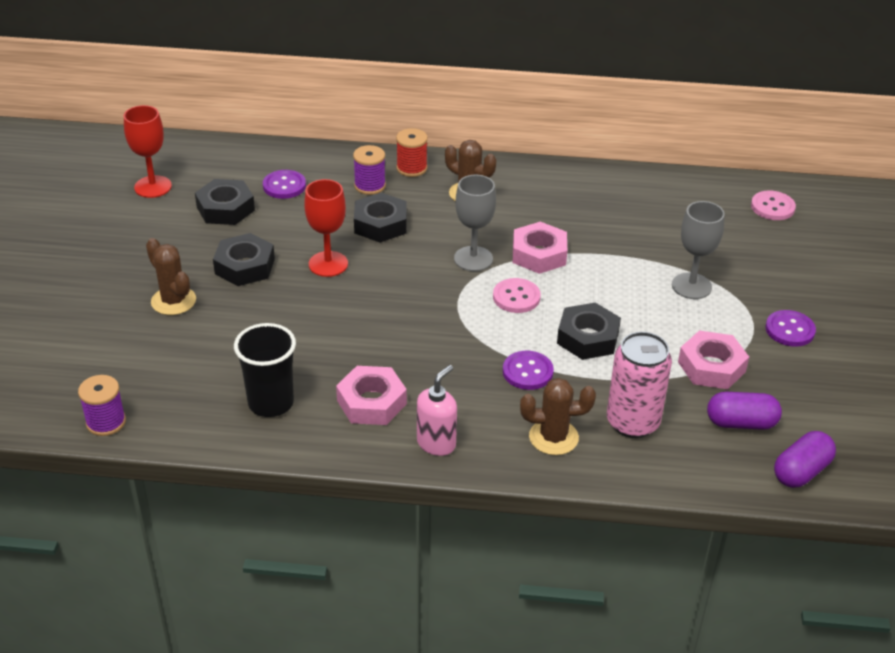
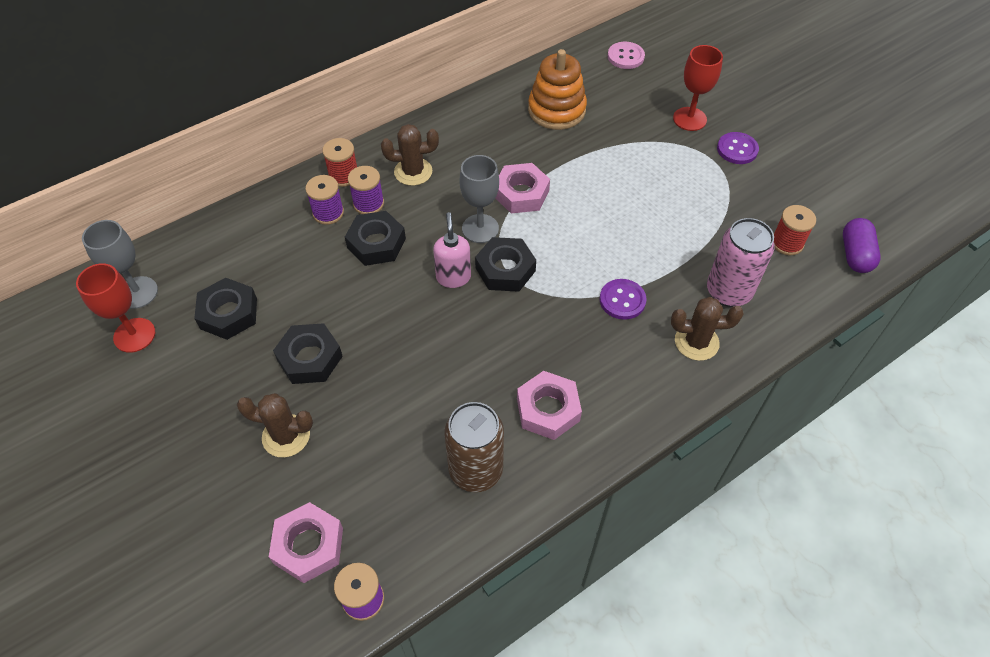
camera: 40 degrees left, 15 degrees up
black cup [234,323,296,417] -> brown can [444,402,504,492]
purple button [263,170,306,199] -> none
red goblet [304,179,348,277] -> red goblet moved to [673,45,723,131]
pink soap dispenser [417,365,457,456] -> pink soap dispenser moved to [433,212,471,288]
pink button [493,278,541,313] -> none
brown cactus [520,378,596,455] -> brown cactus turned 45 degrees clockwise [671,297,743,361]
black nut [557,303,621,360] -> black nut moved to [475,237,536,292]
grey goblet [672,201,725,299] -> grey goblet moved to [82,220,158,309]
pink nut [678,330,749,389] -> pink nut moved to [269,502,343,583]
purple capsule [707,392,782,430] -> red spool [774,205,816,255]
none -> purple spool [348,166,384,214]
none -> orange stacking toy [528,49,587,130]

